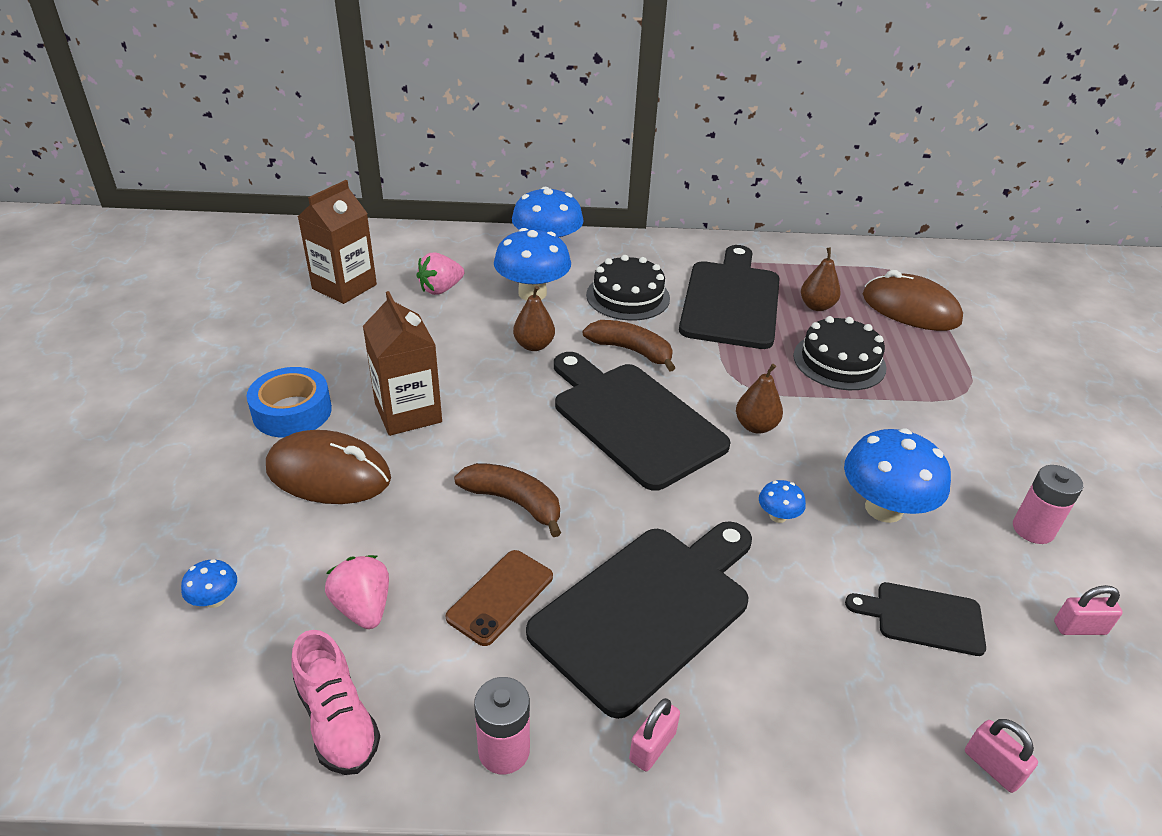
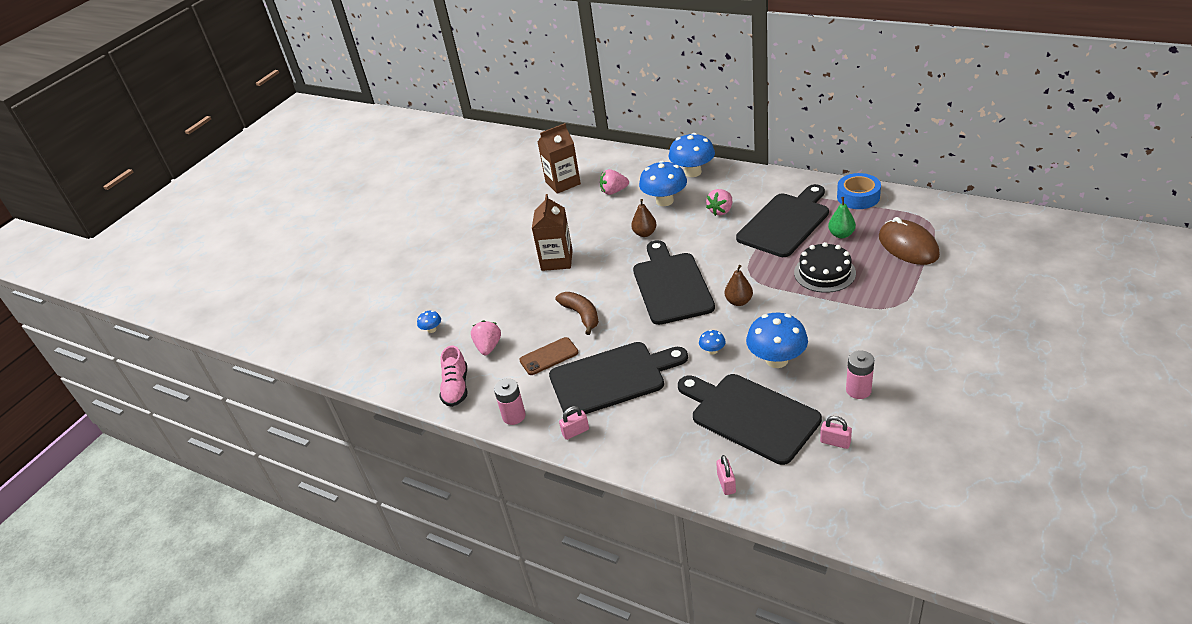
camera: 35 degrees right, 0 degrees up
blue tape [247,367,332,438] -> blue tape moved to [837,173,881,209]
brown mouse [266,430,391,504] -> none
brown banana [583,320,676,372] -> none
black cake [586,255,670,321] -> pink strawberry [706,189,732,216]
brown pear [801,247,841,311] -> green pear [828,197,856,238]
black cutting board [845,582,986,656] -> black cutting board [678,374,822,465], size x2.00

